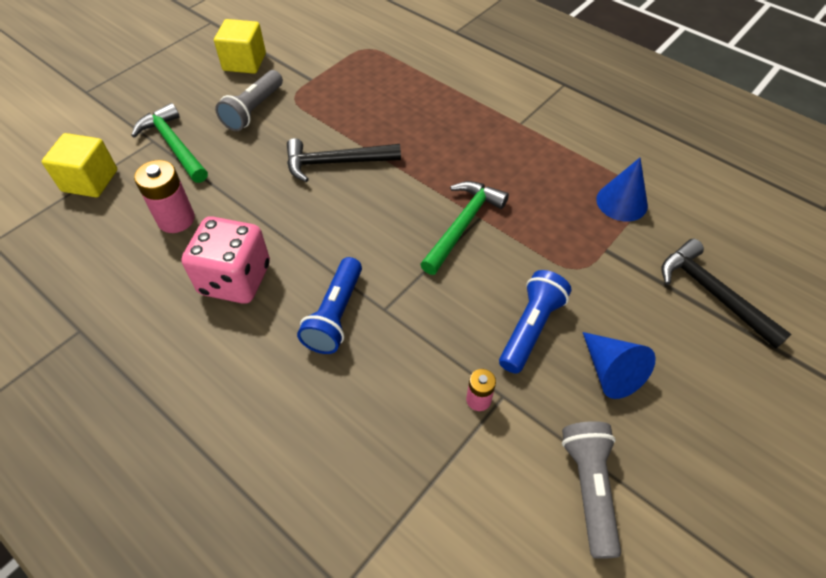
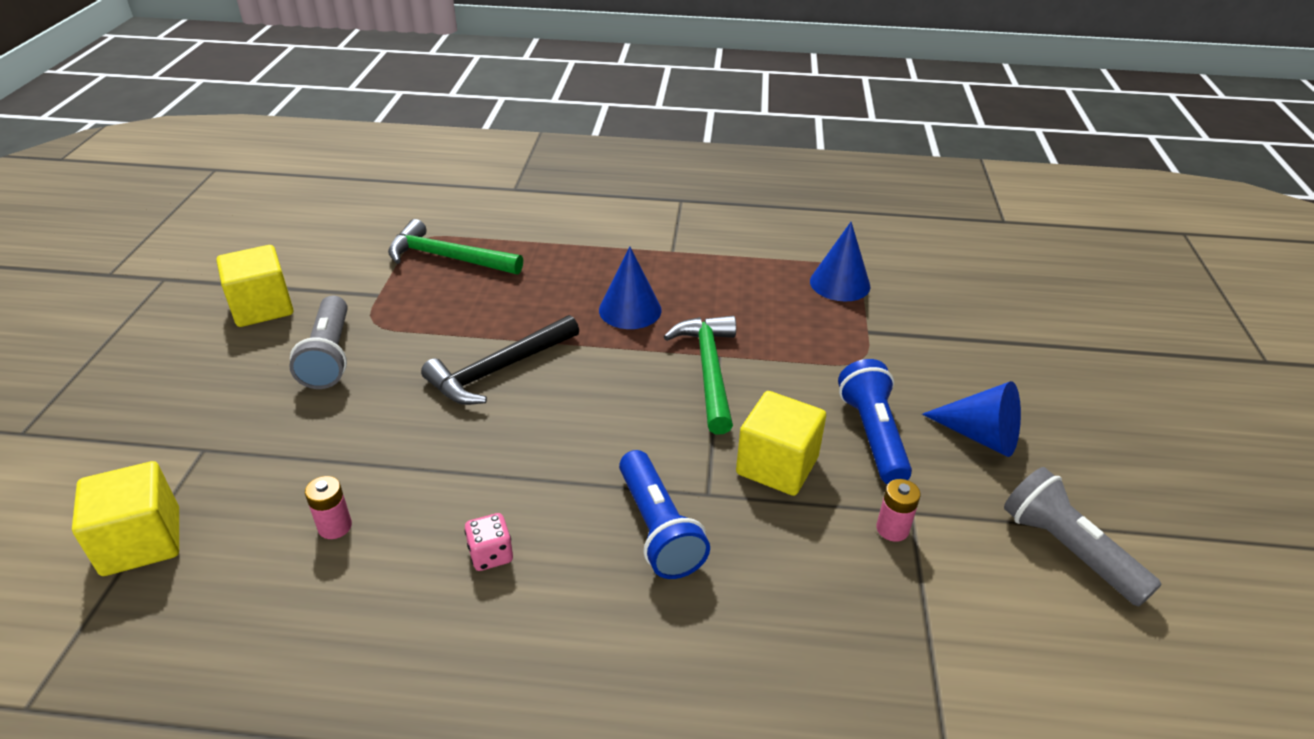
camera: 35 degrees left, 15 degrees down
green hammer [131,103,208,183] -> green hammer moved to [388,219,523,274]
pink battery [134,160,195,233] -> pink battery [305,476,352,539], size x0.56
pink dice [182,216,270,304] -> pink dice [464,513,513,571], size x0.43
black hammer [662,239,792,349] -> none
none -> blue cone [599,247,662,329]
none -> yellow cube [736,391,826,496]

